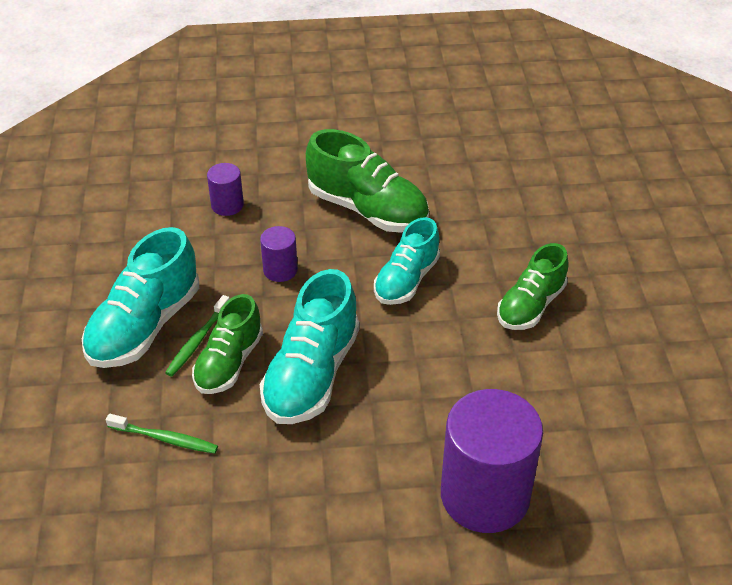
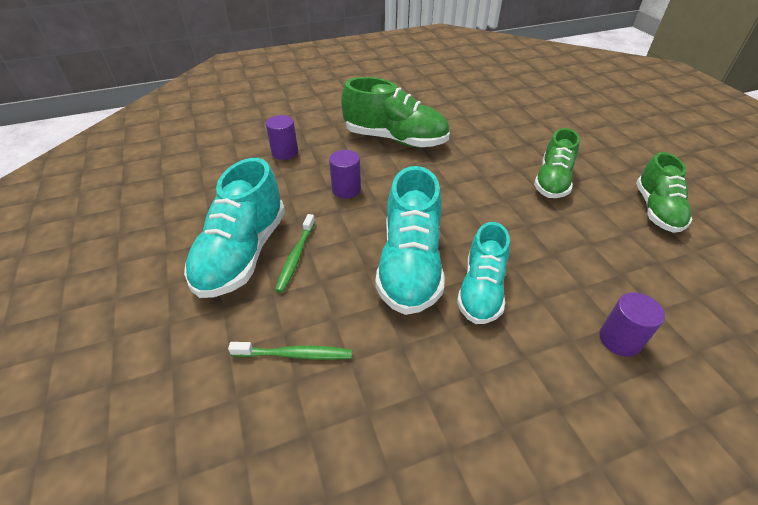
camera: 15 degrees left, 0 degrees up
green shoe [192,294,263,394] -> green shoe moved to [636,152,693,233]
turquoise shoe [374,217,440,305] -> turquoise shoe moved to [457,222,510,324]
purple cylinder [441,389,543,533] -> purple cylinder [599,292,665,357], size x0.46

